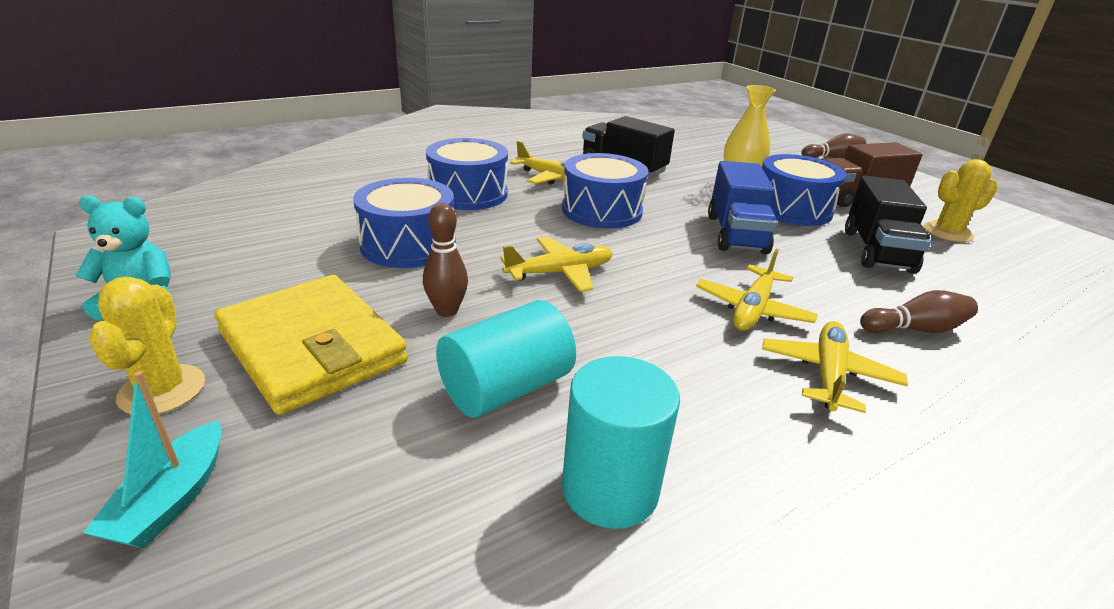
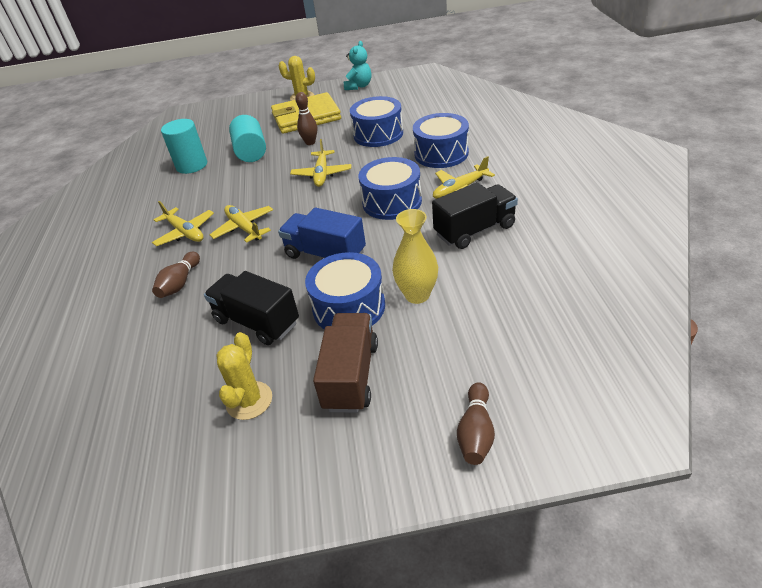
camera: 120 degrees right, 10 degrees up
turquoise boat [83,371,222,549] -> none

